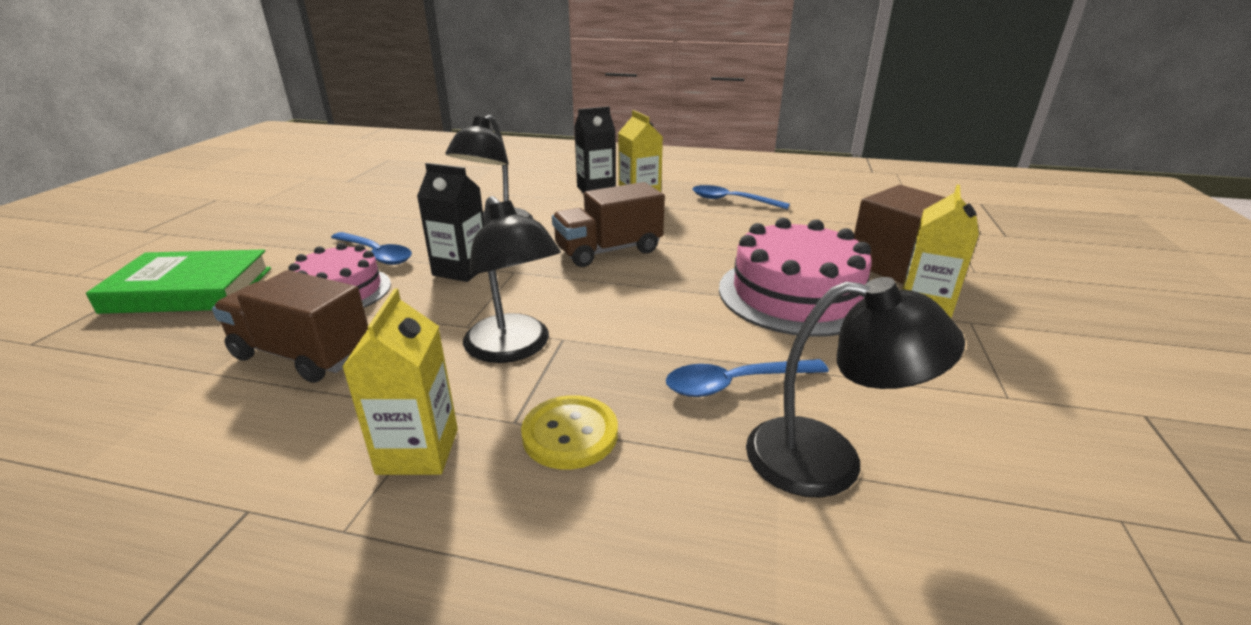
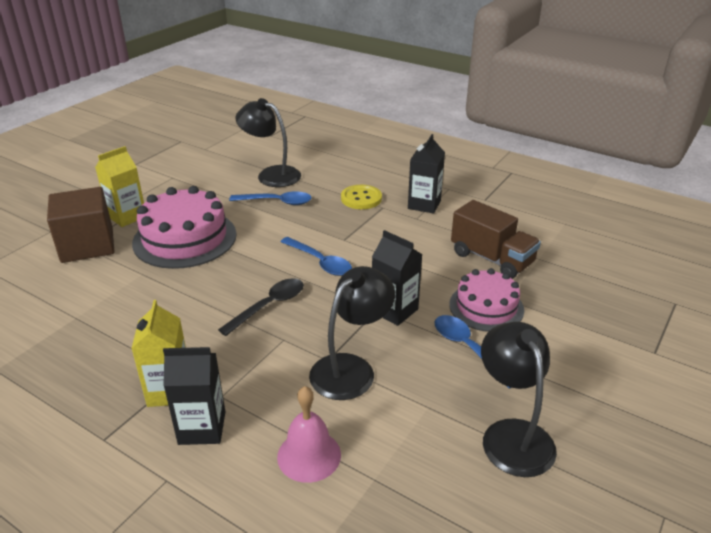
camera: 160 degrees left, 5 degrees up
green book [86,250,271,314] -> none
yellow carton [342,289,458,475] -> black carton [408,134,445,214]
black lamp [463,196,561,363] -> black lamp moved to [481,322,557,477]
brown truck [552,182,665,267] -> black spoon [218,278,304,336]
blue spoon [692,185,790,209] -> blue spoon moved to [280,237,352,276]
none -> pink bell [277,386,341,483]

